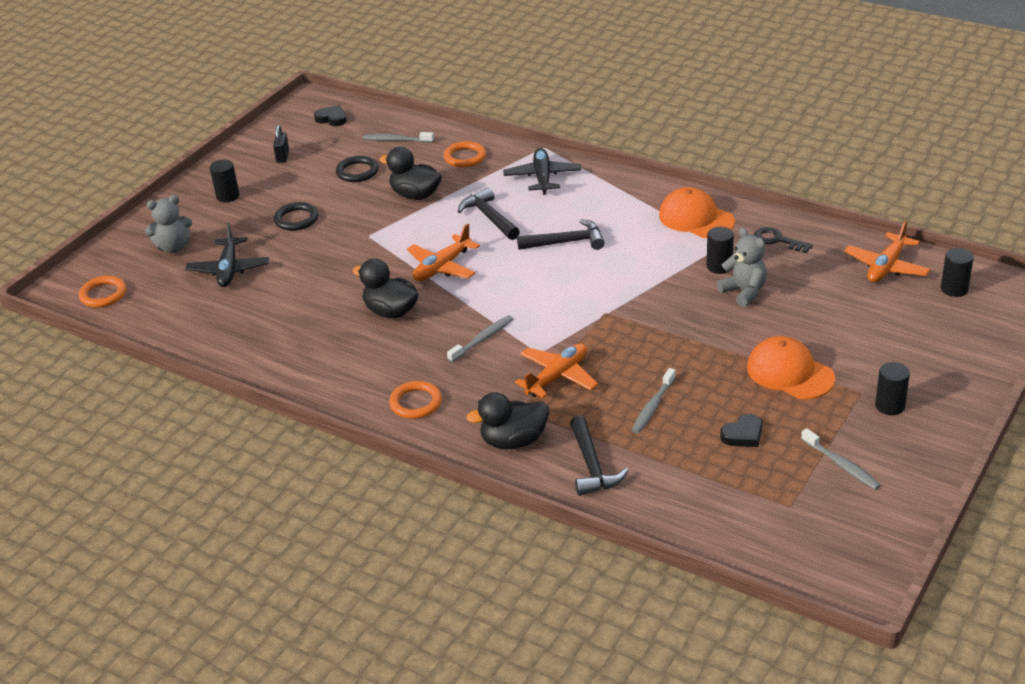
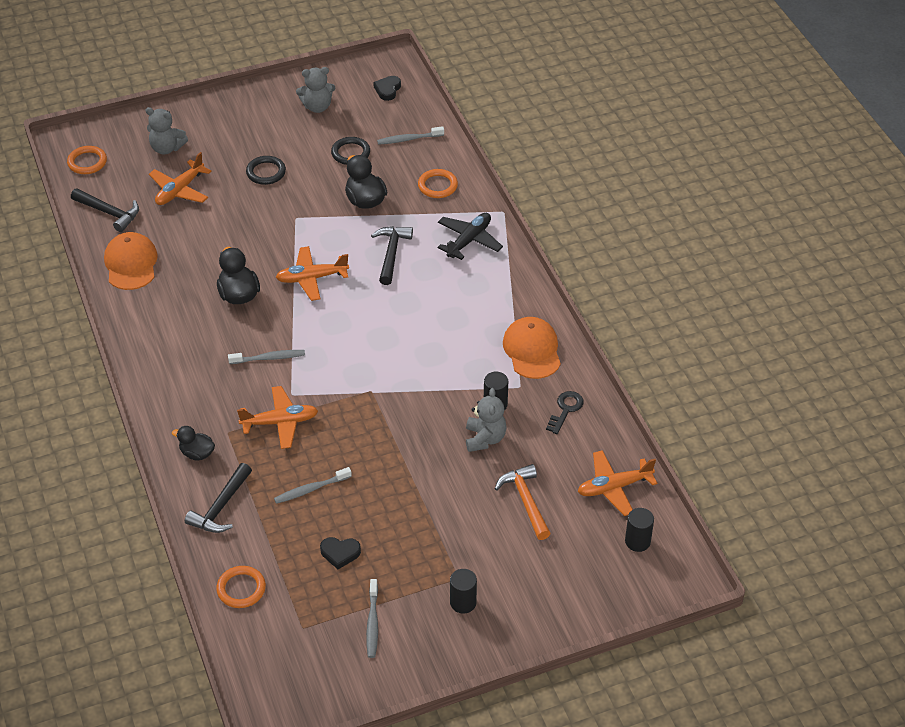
camera: 35 degrees right, 10 degrees up
black plane [185,223,269,287] -> orange plane [149,152,212,205]
black cylinder [210,159,239,202] -> none
black padlock [273,125,289,163] -> grey teddy bear [296,67,336,113]
black heart [314,105,347,126] -> black heart turned 135 degrees counterclockwise [373,76,401,101]
grey toothbrush [363,132,434,143] -> grey toothbrush turned 60 degrees counterclockwise [377,126,444,145]
orange ring [389,381,442,419] -> orange ring moved to [216,566,266,608]
black duck [466,392,549,449] -> black duck [172,426,215,460], size x0.65
black hammer [517,219,605,250] -> black hammer moved to [71,189,139,232]
orange cap [747,336,835,399] -> orange cap moved to [104,232,158,290]
black key [754,227,813,253] -> black key turned 45 degrees clockwise [546,391,584,434]
none -> orange hammer [495,464,551,540]

